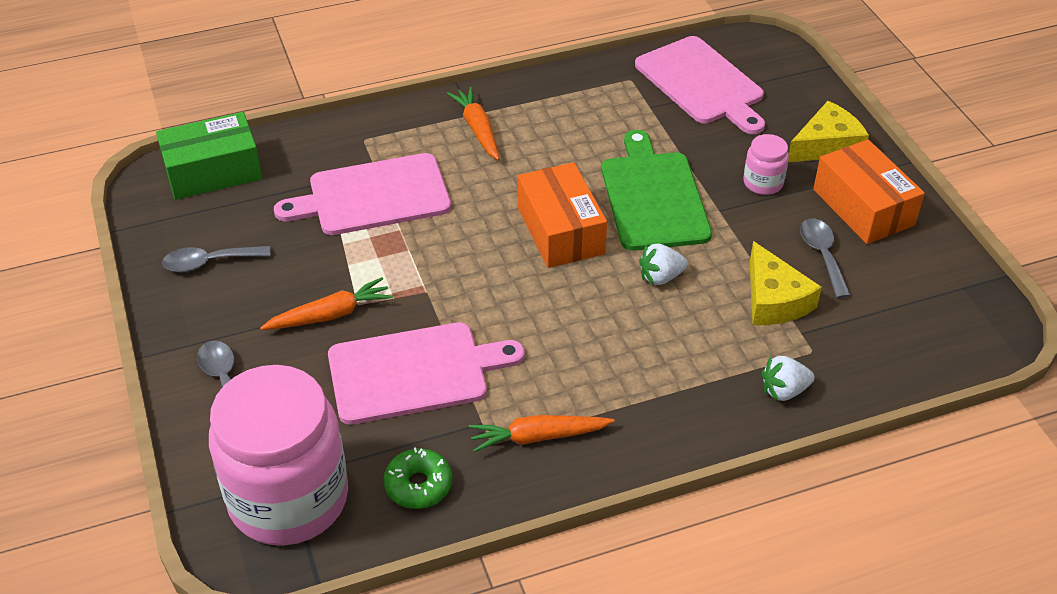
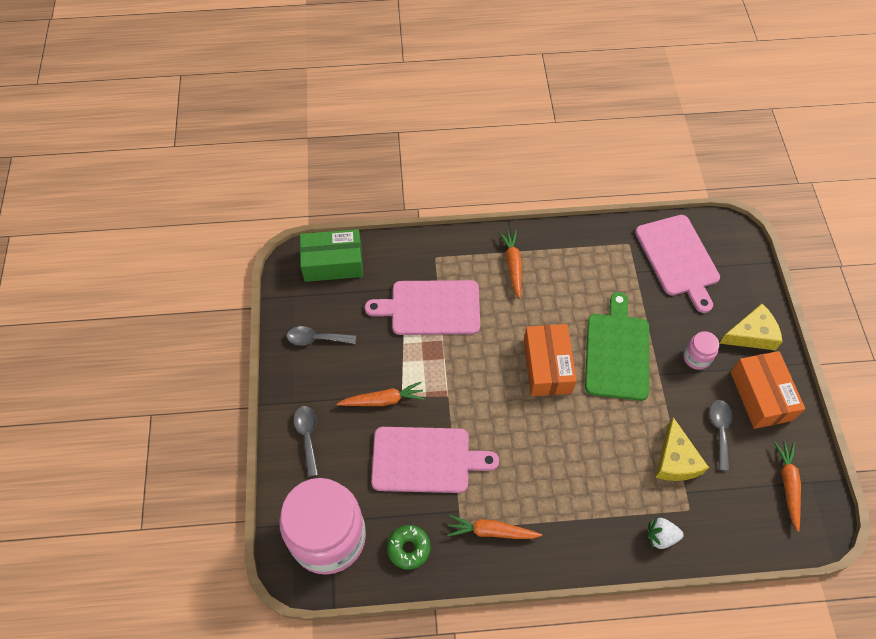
camera: 15 degrees right, 15 degrees up
white strawberry [639,244,688,285] -> none
none -> orange carrot [774,441,801,532]

